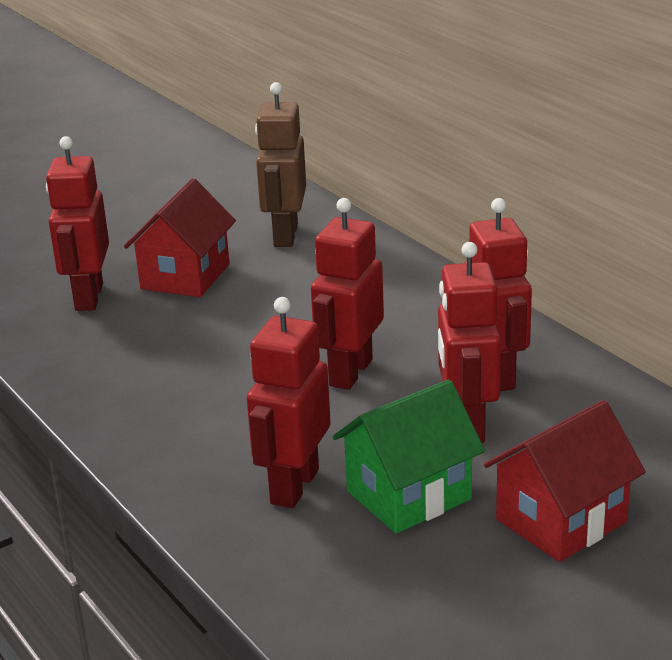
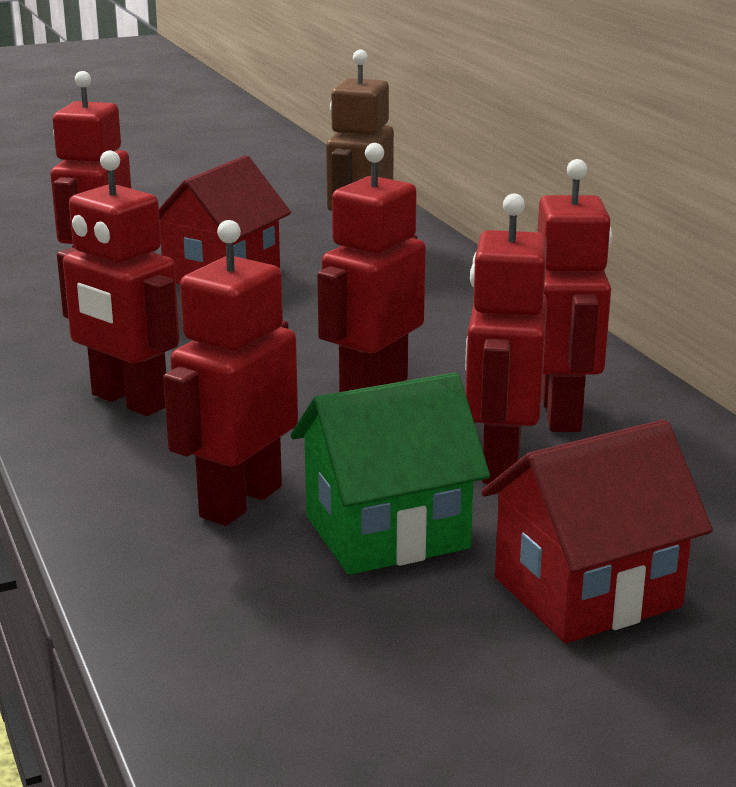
camera: 10 degrees right, 5 degrees down
none -> red robot [57,150,179,416]

